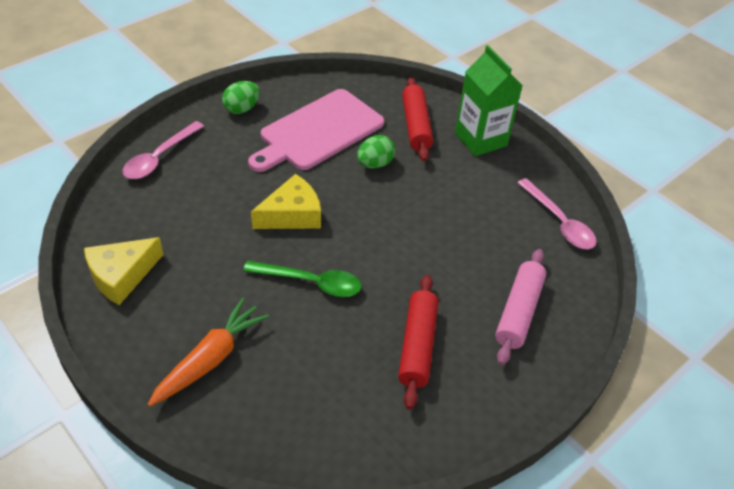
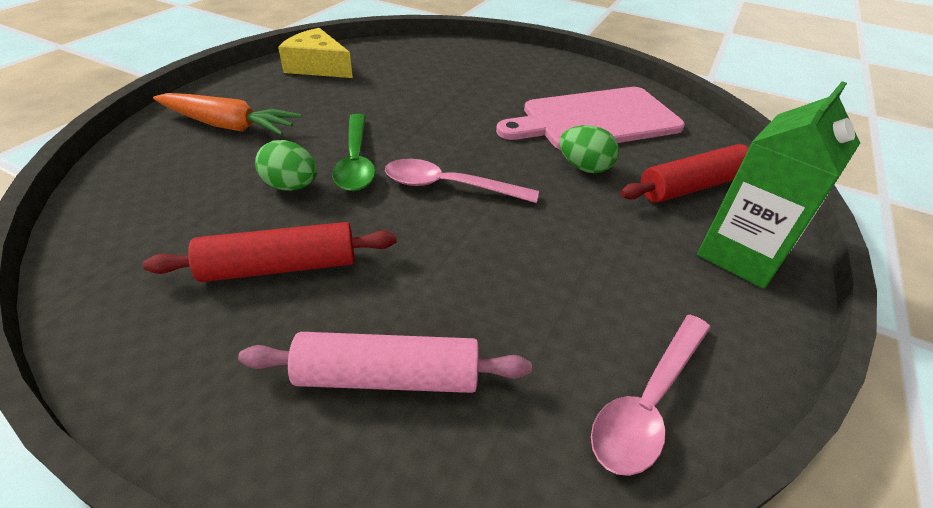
camera: 70 degrees right, 5 degrees down
pink spoon [122,121,204,179] -> pink spoon moved to [385,159,539,203]
green egg [222,81,260,114] -> green egg moved to [255,140,317,191]
pink cutting board [248,89,384,172] -> pink cutting board turned 45 degrees counterclockwise [496,87,685,150]
yellow cheese [251,174,321,229] -> none

